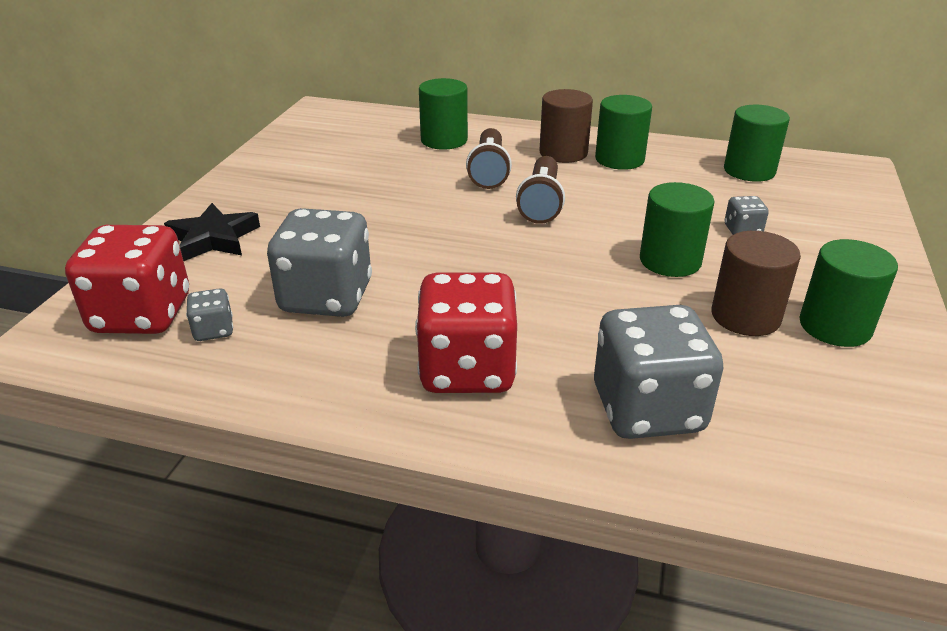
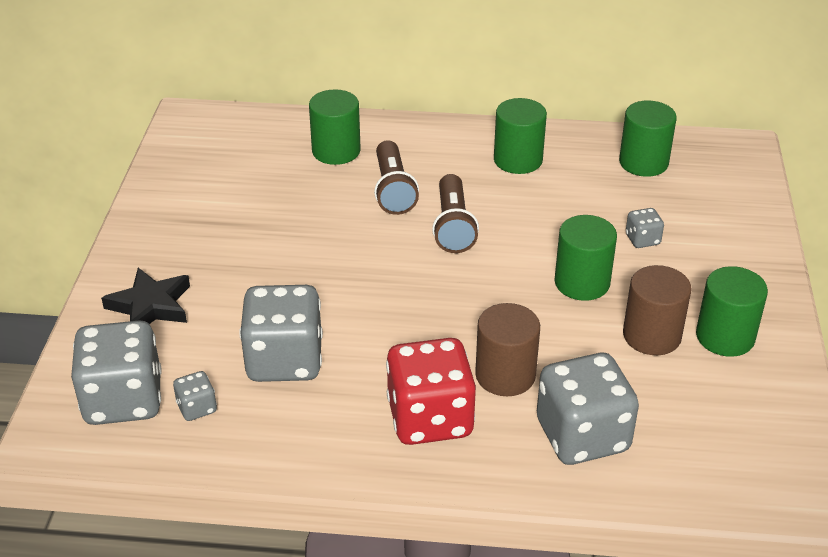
camera: 10 degrees left, 5 degrees up
red dice [65,225,189,334] -> grey dice [71,320,162,425]
brown cylinder [540,89,593,163] -> brown cylinder moved to [475,303,540,396]

